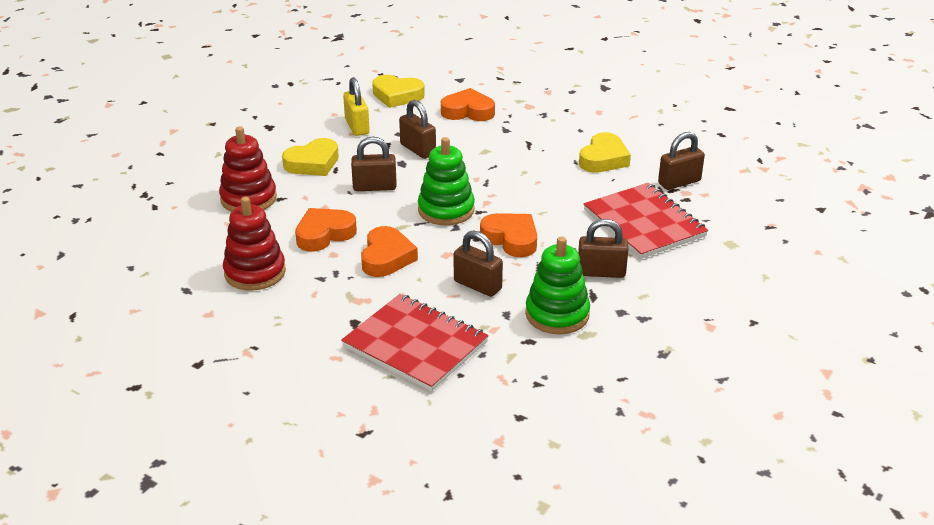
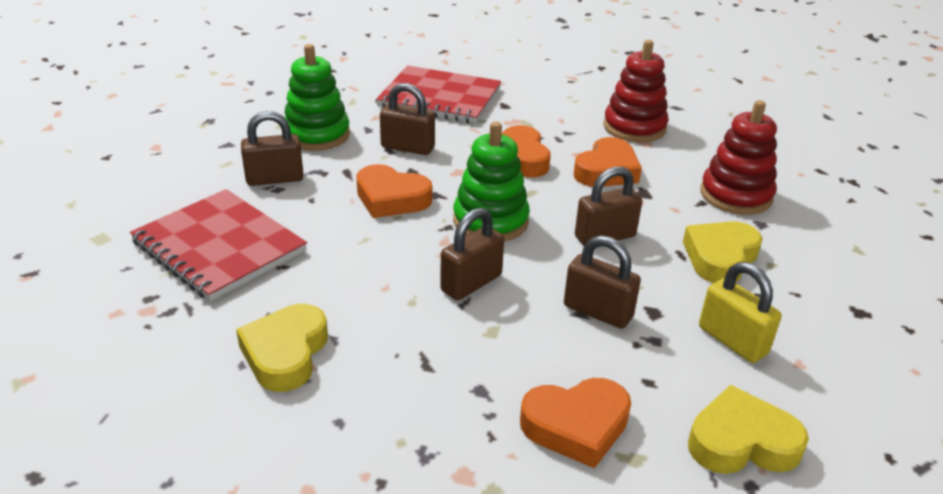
camera: 160 degrees right, 0 degrees up
brown padlock [658,132,705,190] -> brown padlock moved to [440,208,504,300]

